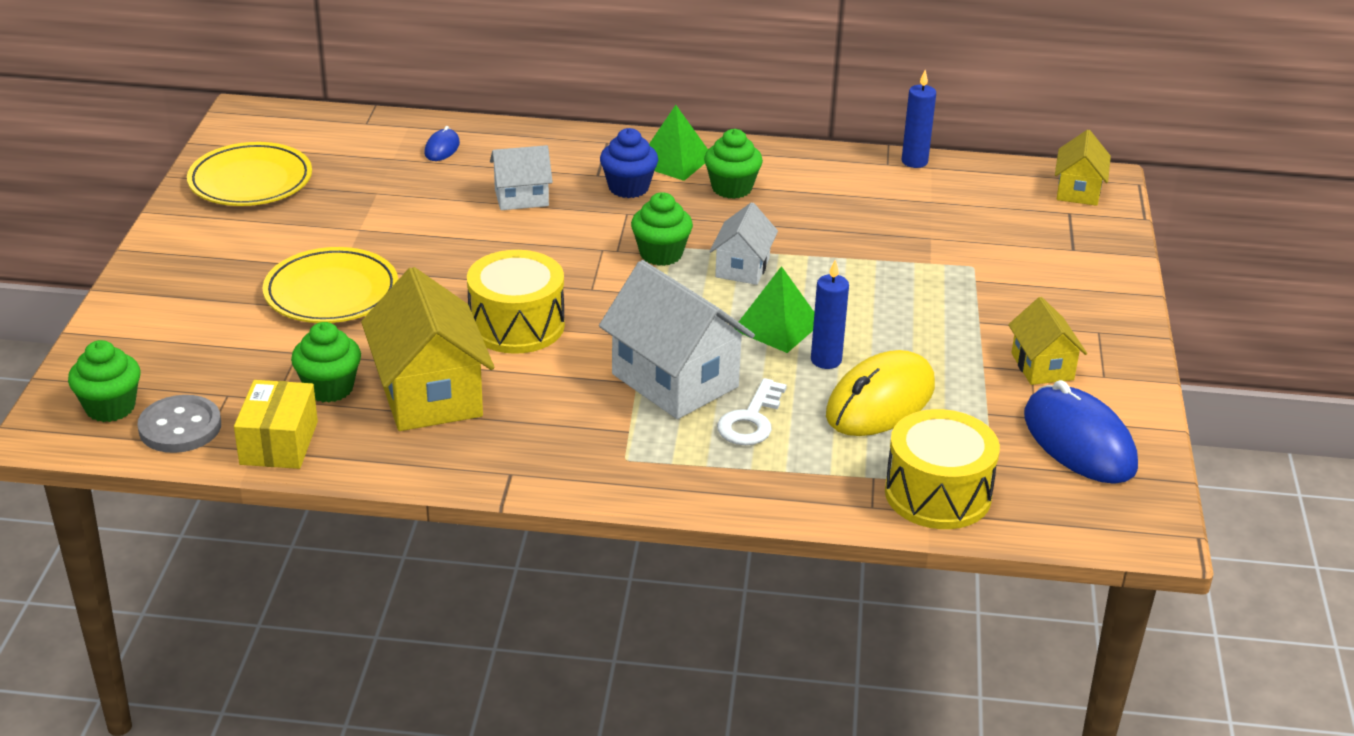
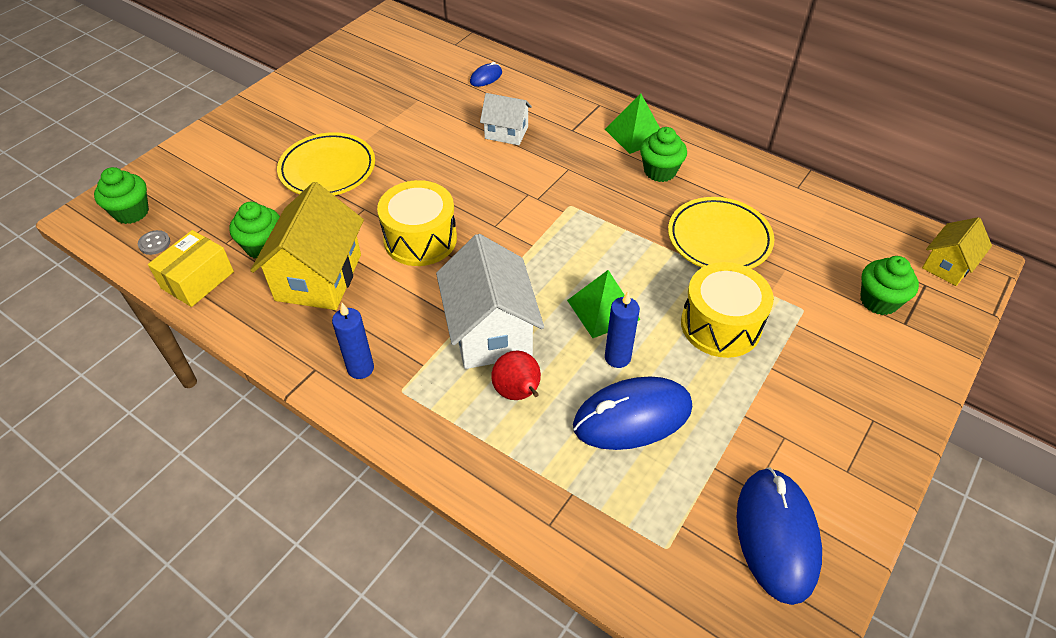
camera: 30 degrees right, 15 degrees up
grey button [137,395,221,453] -> grey button [138,230,170,255], size x0.53
yellow plate [187,142,312,206] -> yellow plate moved to [668,197,774,269]
blue cupcake [600,128,658,198] -> none
green cupcake [631,192,693,266] -> green cupcake moved to [860,256,919,315]
white house [710,202,778,285] -> none
white key [717,378,787,445] -> red pear [491,351,541,400]
yellow mouse [826,350,935,436] -> blue mouse [573,376,692,450]
yellow drum [885,409,1000,529] -> yellow drum moved to [681,262,774,358]
blue candle [902,70,936,168] -> blue candle moved to [332,303,374,379]
yellow house [1008,297,1087,385] -> none

